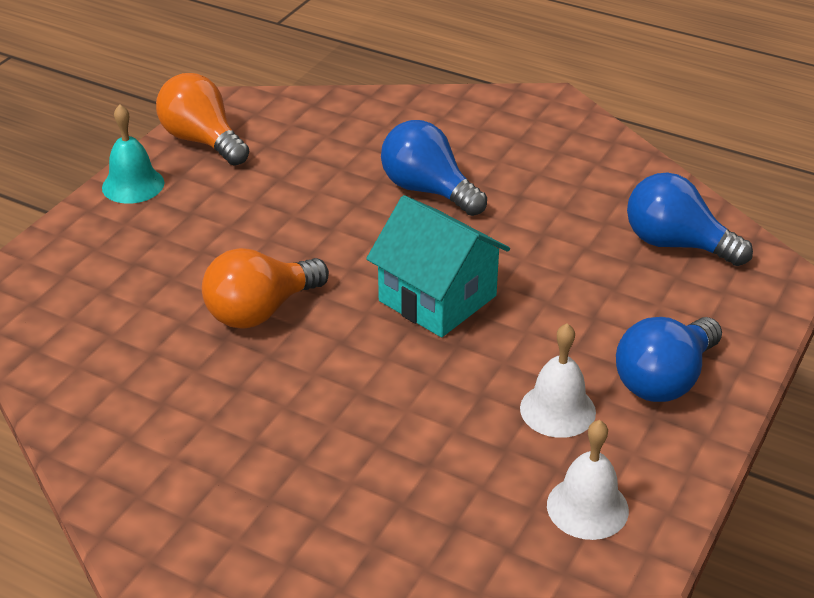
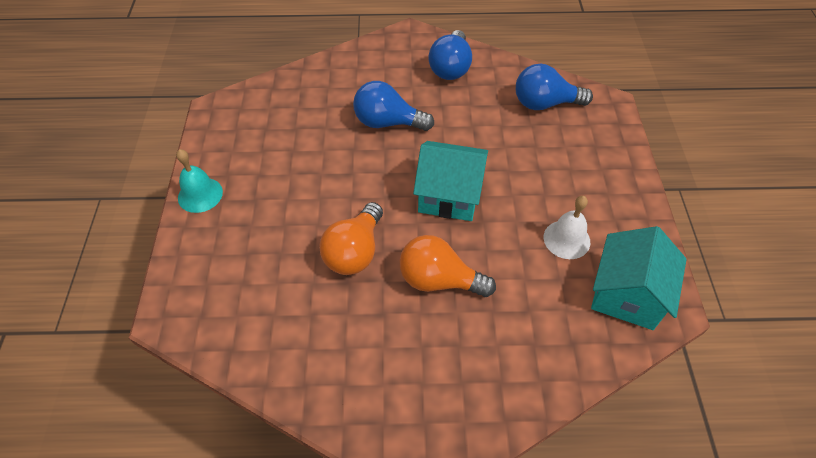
camera: 30 degrees left, 15 degrees up
orange light bulb [156,73,249,166] -> orange light bulb moved to [400,235,496,297]
white bell [547,420,629,540] -> turquoise house [591,226,687,330]
blue light bulb [616,317,722,402] -> blue light bulb moved to [428,30,472,80]

